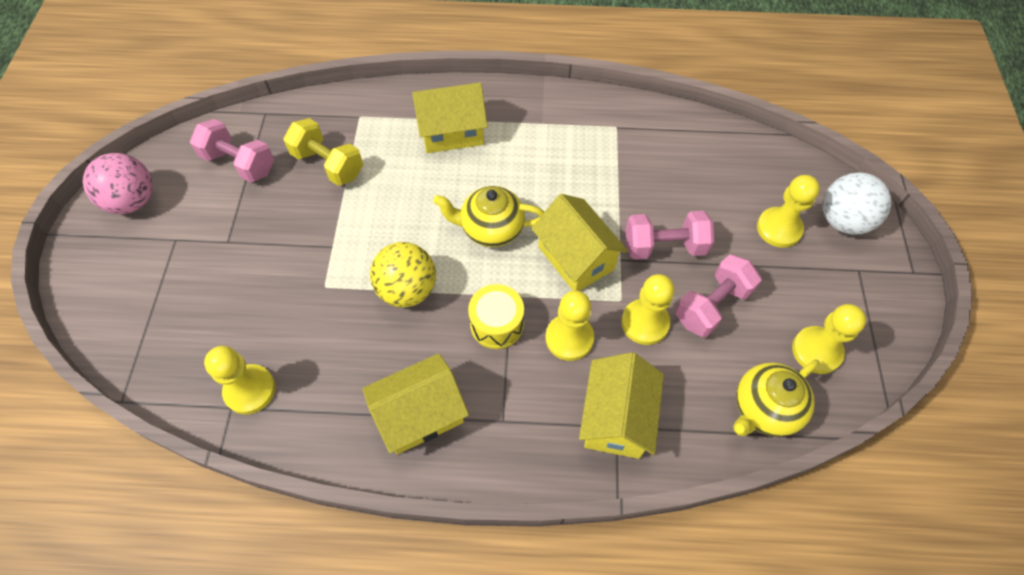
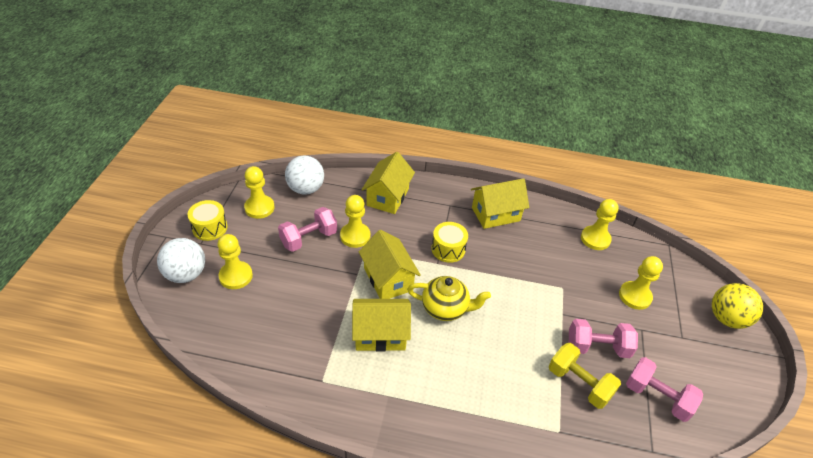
camera: 175 degrees left, 15 degrees down
pink ball [83,153,153,214] -> none
yellow ball [370,242,436,308] -> yellow ball moved to [712,283,763,329]
yellow house [412,82,488,153] -> yellow house moved to [352,299,411,352]
yellow pawn [545,290,594,361] -> yellow pawn moved to [619,256,663,310]
pink dumbbell [625,211,714,260] -> pink dumbbell moved to [569,319,638,358]
yellow teapot [733,359,820,437] -> white ball [285,156,324,195]
none -> yellow drum [187,200,227,241]

